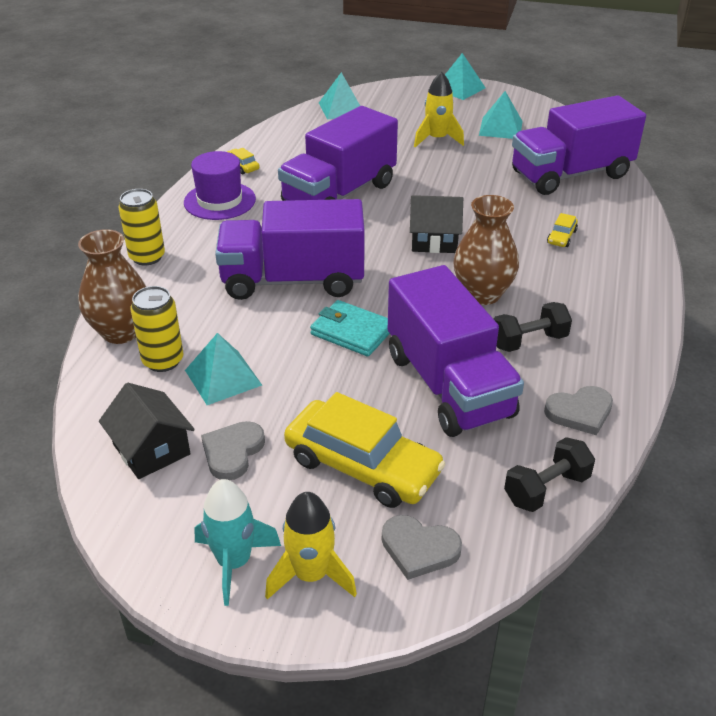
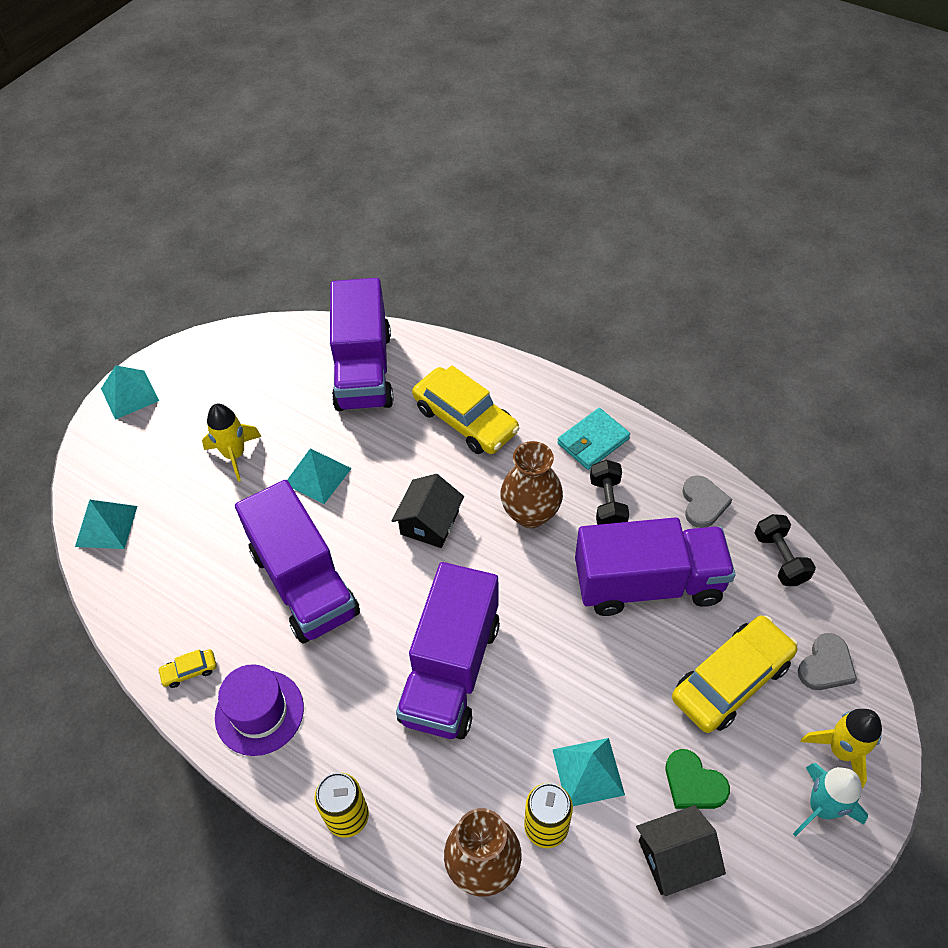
camera: 70 degrees left, 15 degrees up
grey heart [201,421,265,480] -> green heart [666,749,730,809]
turquoise wallet [310,300,390,356] -> turquoise wallet moved to [557,408,630,470]
turquoise pyramid [479,91,523,139] -> turquoise pyramid moved to [287,448,352,504]
yellow car [547,213,578,247] -> yellow car [412,366,519,454], size x2.39

